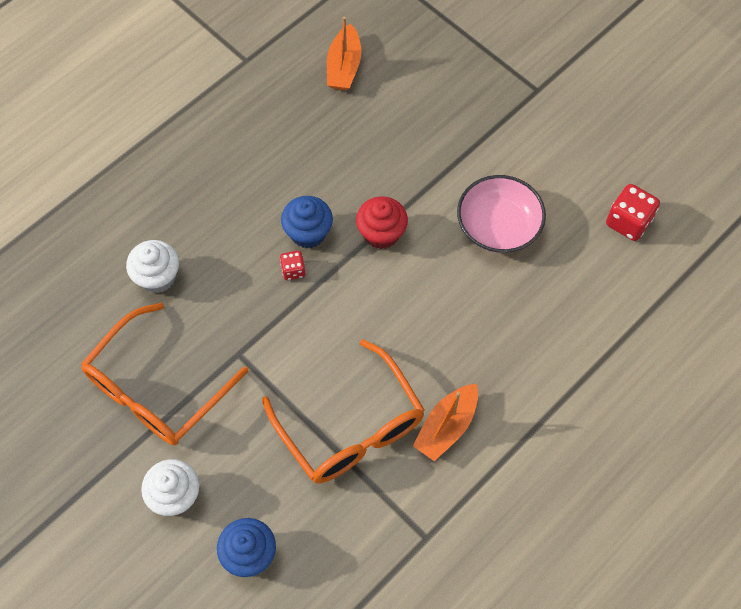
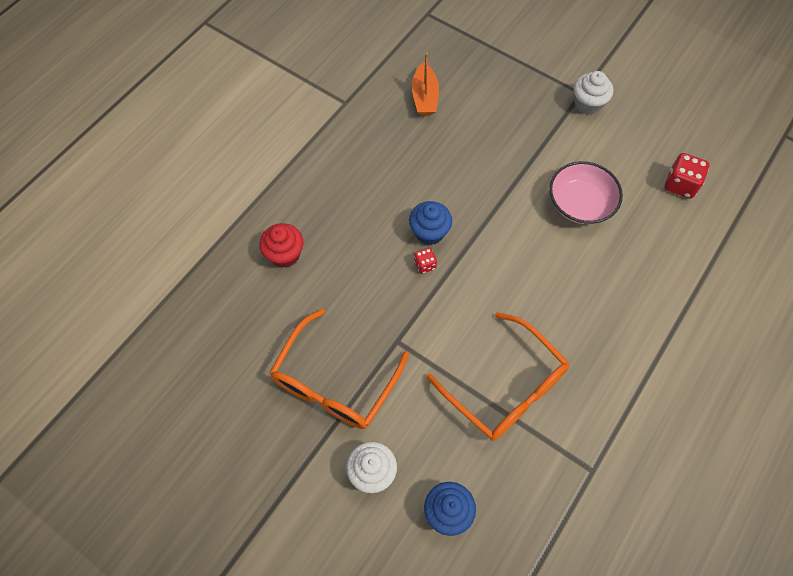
camera: 10 degrees left, 0 degrees up
white cupcake [126,240,179,293] -> white cupcake moved to [574,71,613,115]
red cupcake [356,197,408,249] -> red cupcake moved to [259,223,304,268]
orange boat [413,384,478,461] -> none

